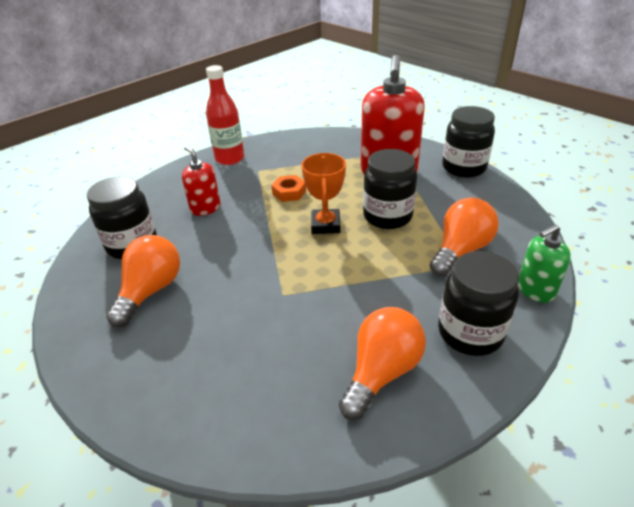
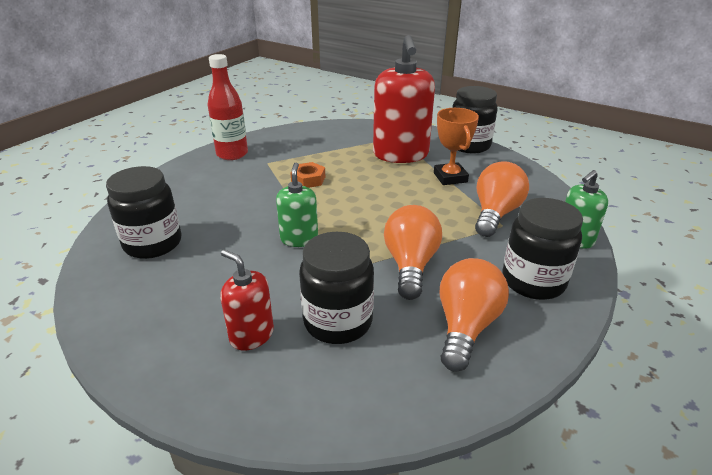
camera: 15 degrees left, 5 degrees down
orange light bulb [106,235,180,327] -> orange light bulb moved to [384,205,442,300]
red soap dispenser [182,146,221,216] -> red soap dispenser moved to [221,250,274,351]
orange trophy [301,153,346,234] -> orange trophy moved to [434,108,479,185]
black jar [363,149,417,229] -> black jar moved to [299,232,374,344]
none -> green soap dispenser [276,163,318,247]

